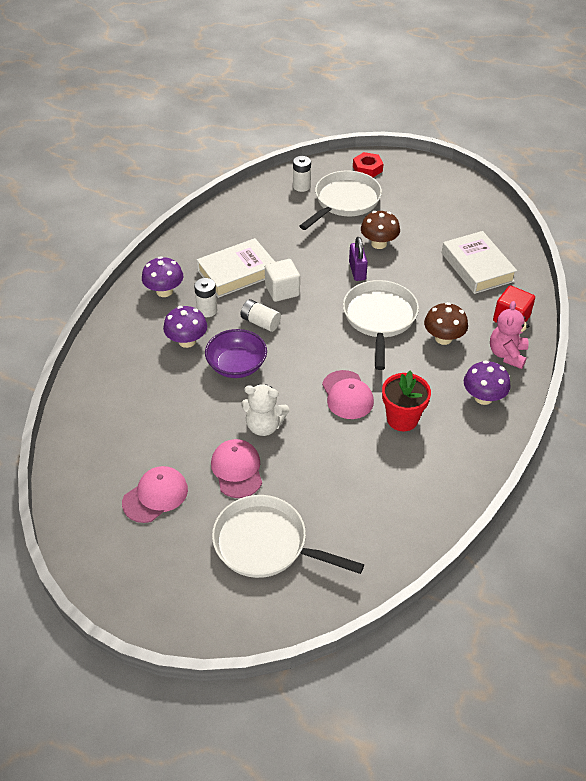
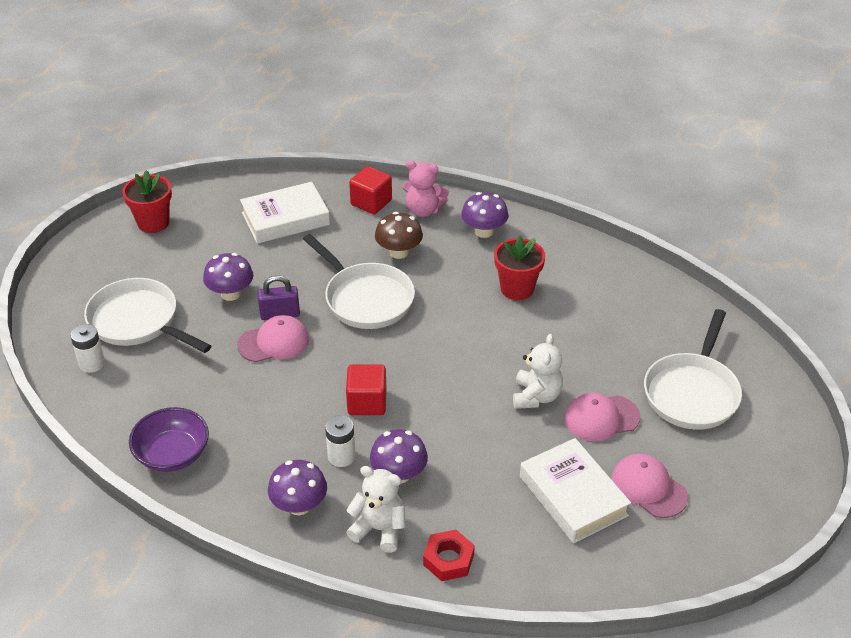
camera: 90 degrees left, 5 degrees down
white book [197,238,275,298] -> white book moved to [520,438,631,543]
purple bowl [205,329,267,378] -> purple bowl moved to [129,407,209,472]
white battery [241,299,281,332] -> red cube [346,364,387,415]
white cube [265,259,300,302] -> none
pink cap [322,370,374,419] -> pink cap moved to [237,315,309,362]
white pan [343,280,419,370] -> white pan turned 135 degrees counterclockwise [303,234,415,329]
red nut [353,152,384,177] -> red nut moved to [423,530,475,581]
brown mushroom [361,211,400,249] -> purple mushroom [203,253,254,301]
none -> red flower pot [122,170,172,233]
none -> white teddy bear [346,466,405,553]

